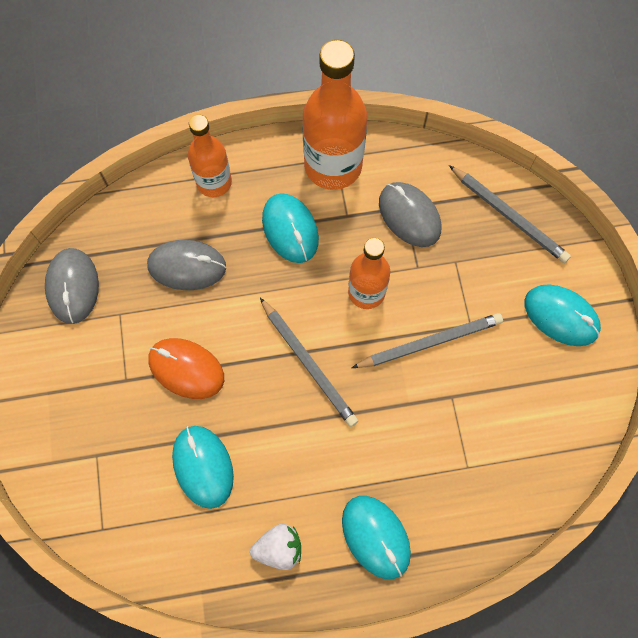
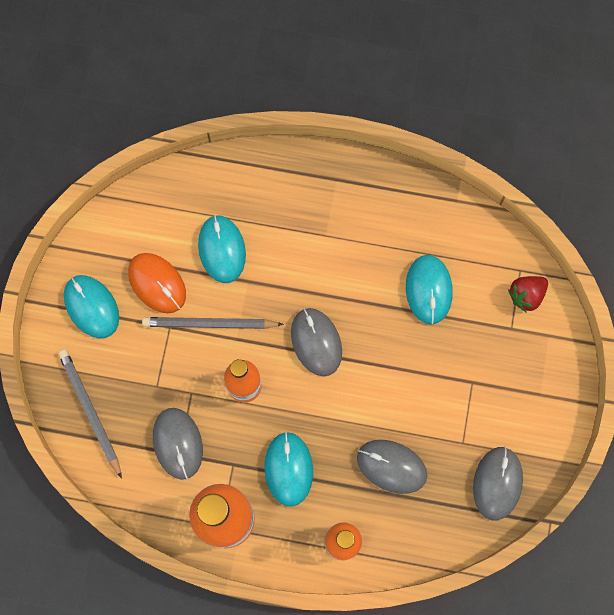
camera: 160 degrees left, 5 degrees up
orange mouse [148,338,224,399] -> orange mouse moved to [128,253,186,313]
white strawberry [250,524,301,570] -> none
grey pencil [260,298,358,427] -> grey mouse [291,308,342,377]
turquoise mouse [342,496,411,579] -> turquoise mouse moved to [198,215,246,283]
none -> red strawberry [508,276,548,312]

